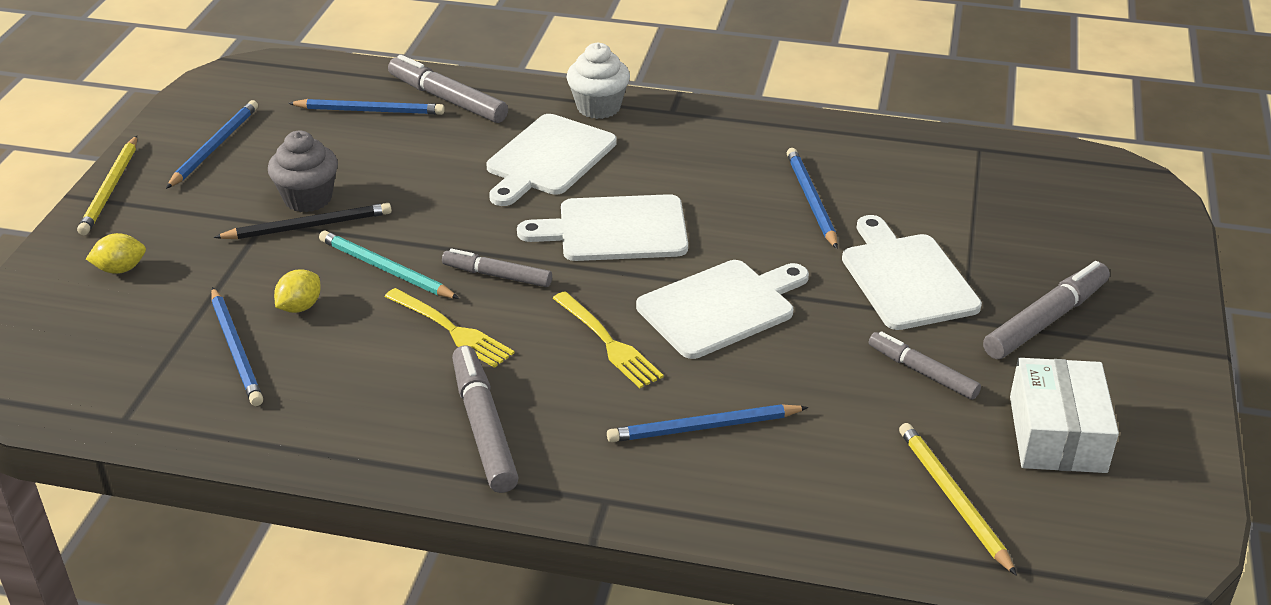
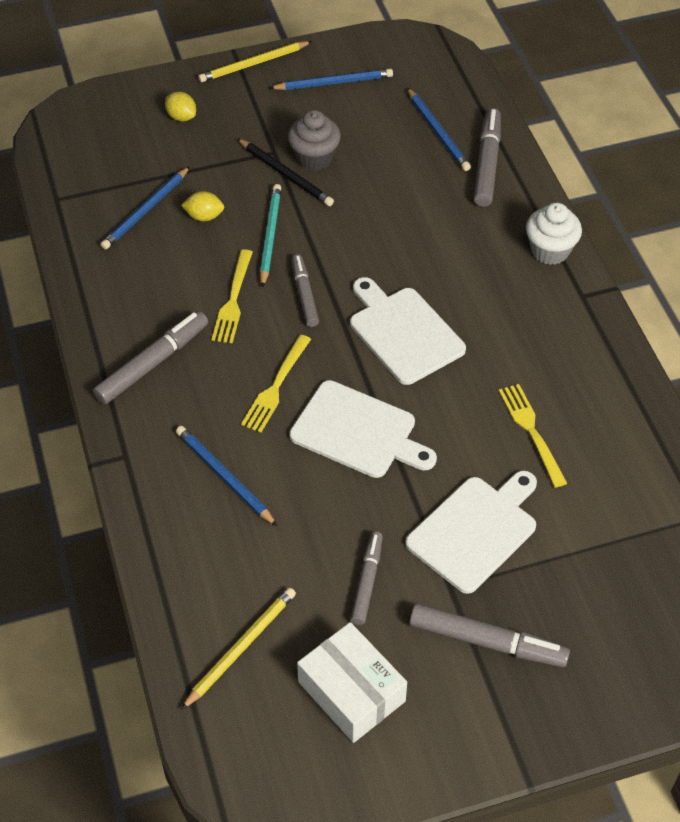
camera: 60 degrees right, 15 degrees up
white cutting board [486,114,617,206] -> none
blue pencil [787,148,838,249] -> yellow fork [499,384,567,488]
white box [1010,358,1119,473] -> white box turned 75 degrees clockwise [297,622,407,743]

